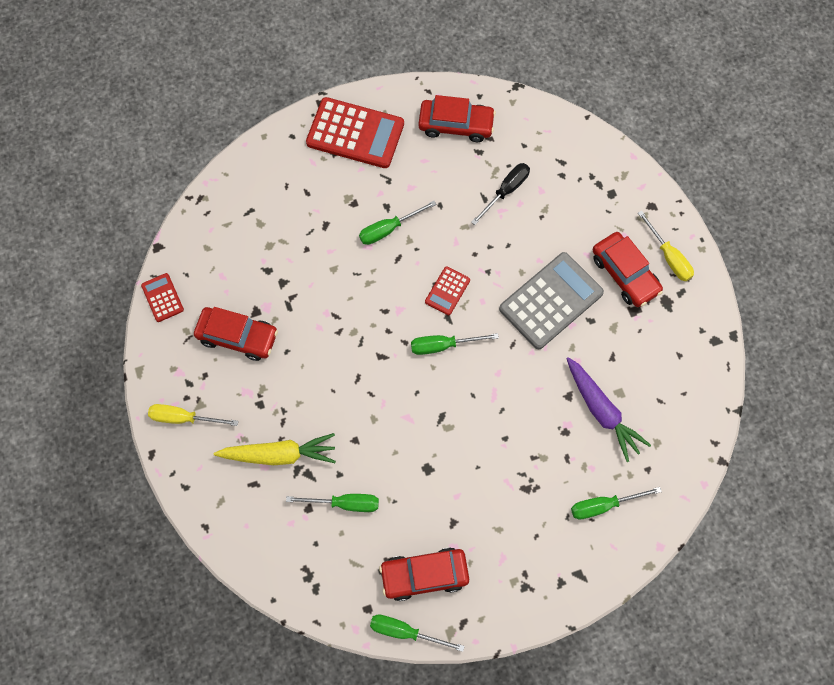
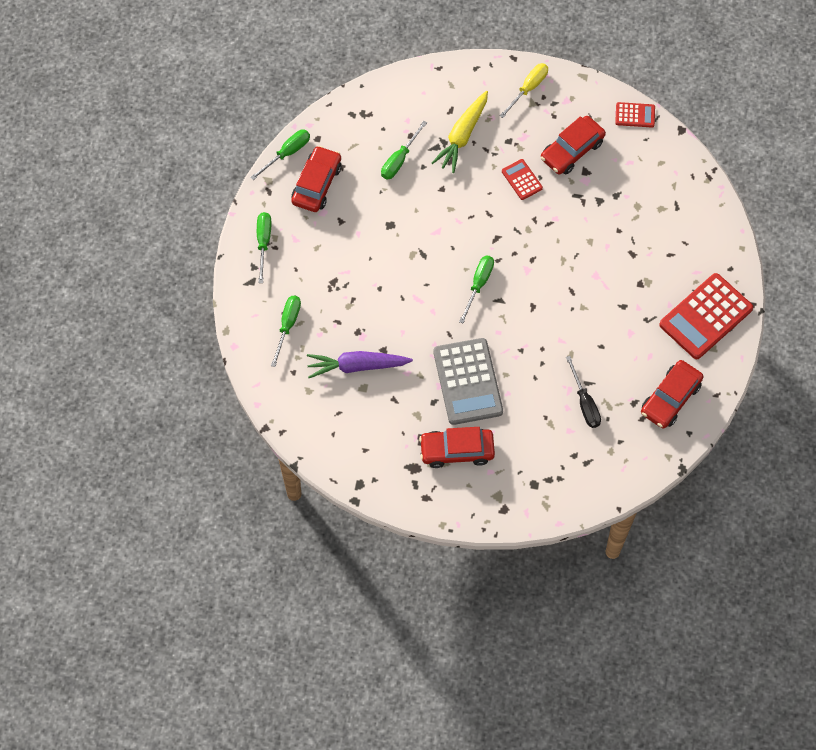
camera: 120 degrees right, 5 degrees down
green screwdriver [359,201,437,245] -> green screwdriver moved to [257,212,271,283]
red calculator [425,266,470,315] -> red calculator moved to [502,159,543,200]
yellow screwdriver [638,211,694,281] -> none

